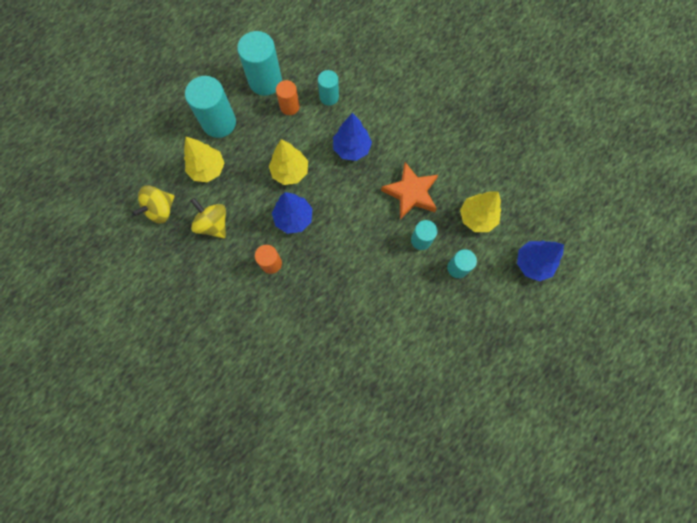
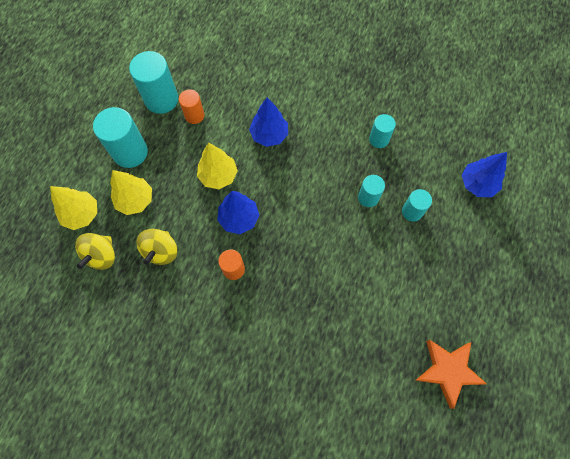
camera: 20 degrees left, 5 degrees down
yellow spinning top [190,198,226,238] -> yellow spinning top turned 105 degrees counterclockwise [136,229,177,265]
turquoise cylinder [318,70,339,106] -> turquoise cylinder moved to [369,114,396,148]
orange star [381,162,438,219] -> orange star moved to [415,340,487,409]
yellow tree [460,191,501,232] -> yellow tree moved to [50,186,97,230]

